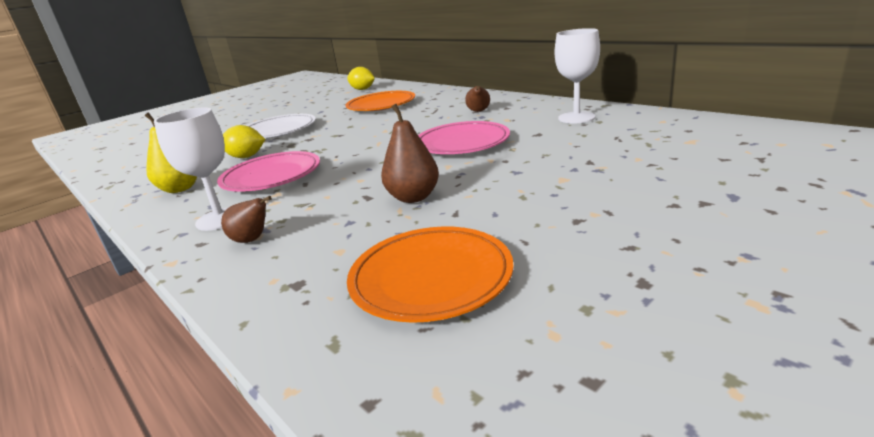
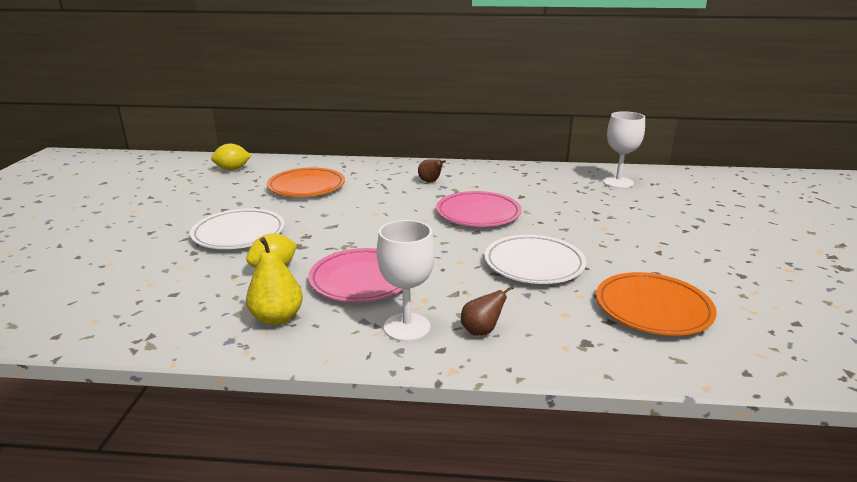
camera: 45 degrees left, 0 degrees up
brown pear [381,104,439,203] -> white plate [485,235,586,284]
white goblet [555,28,600,124] -> white goblet moved to [603,111,645,188]

